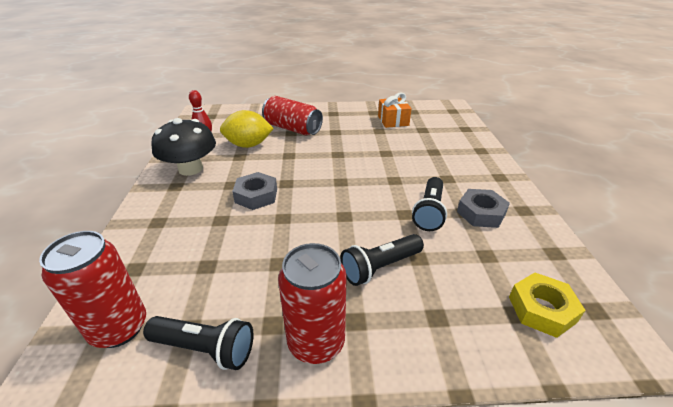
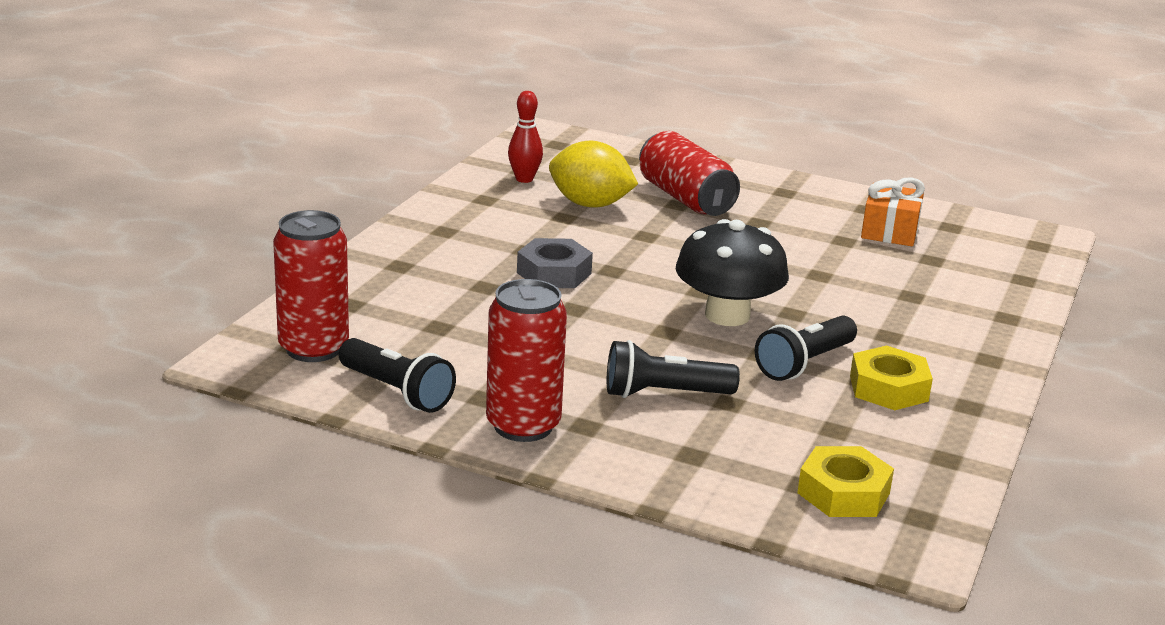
camera: 25 degrees right, 10 degrees down
black mushroom [152,118,216,176] -> black mushroom moved to [676,219,789,326]
grey nut [457,189,510,228] -> yellow nut [850,346,933,410]

